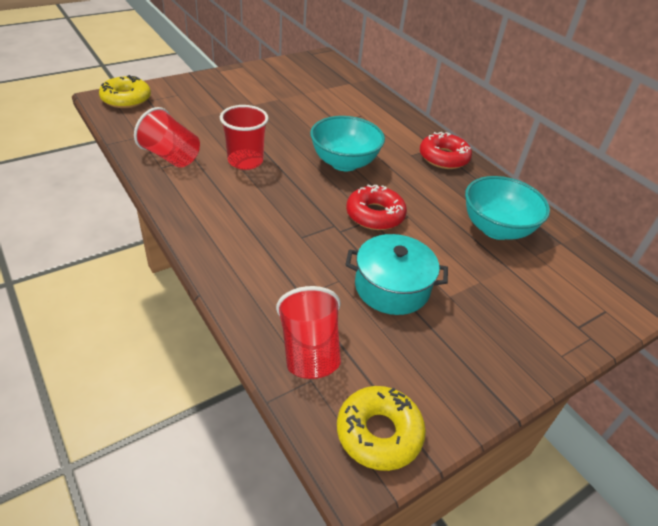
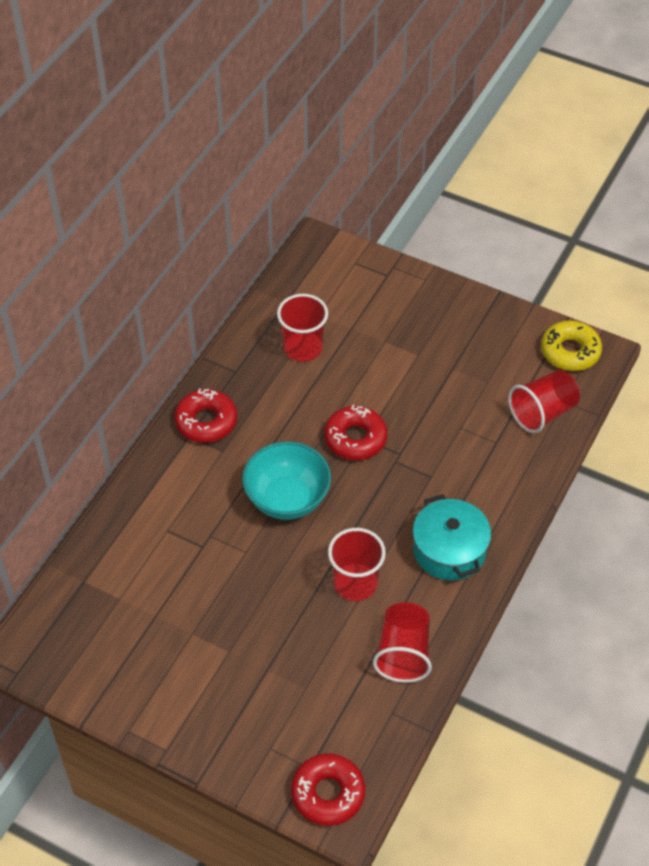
camera: 115 degrees left, 10 degrees up
yellow donut [99,75,151,108] -> red donut [291,753,365,826]
turquoise pot [345,234,448,315] -> turquoise pot moved to [412,494,491,581]
turquoise bowl [465,176,550,240] -> red cup [277,294,328,362]

